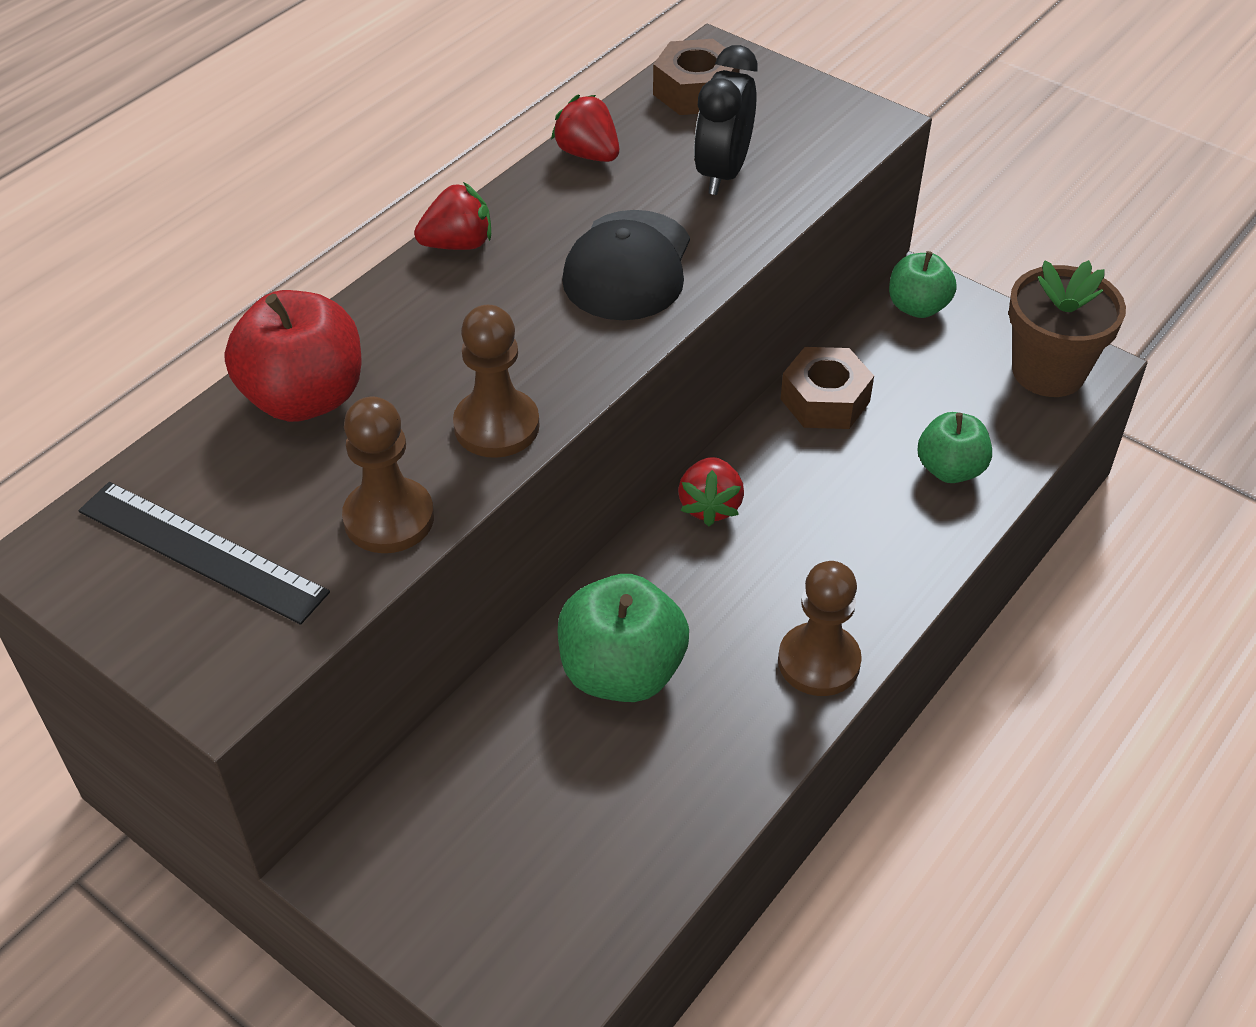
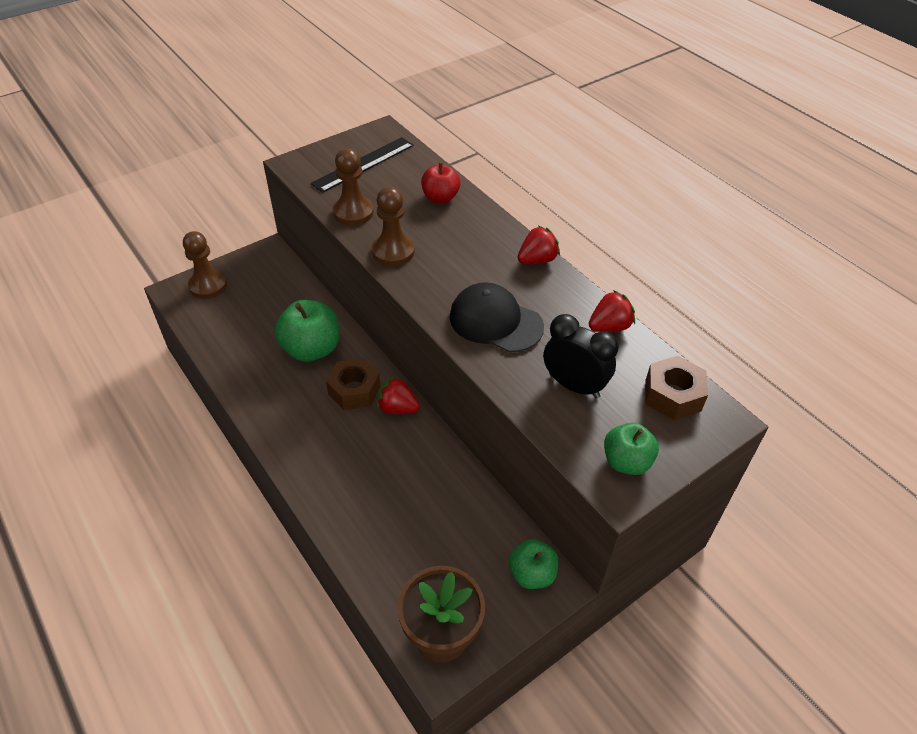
camera: 105 degrees right, 0 degrees up
red apple [224,290,362,422] -> red apple [421,163,460,203], size x0.63
red strawberry [414,182,491,250] -> red strawberry turned 120 degrees counterclockwise [517,226,560,264]
brown pawn [778,561,862,696] -> brown pawn moved to [183,231,227,299]
brown nut [780,347,874,429] -> brown nut moved to [326,358,381,410]
green apple [917,412,992,483] -> green apple moved to [604,423,659,475]

